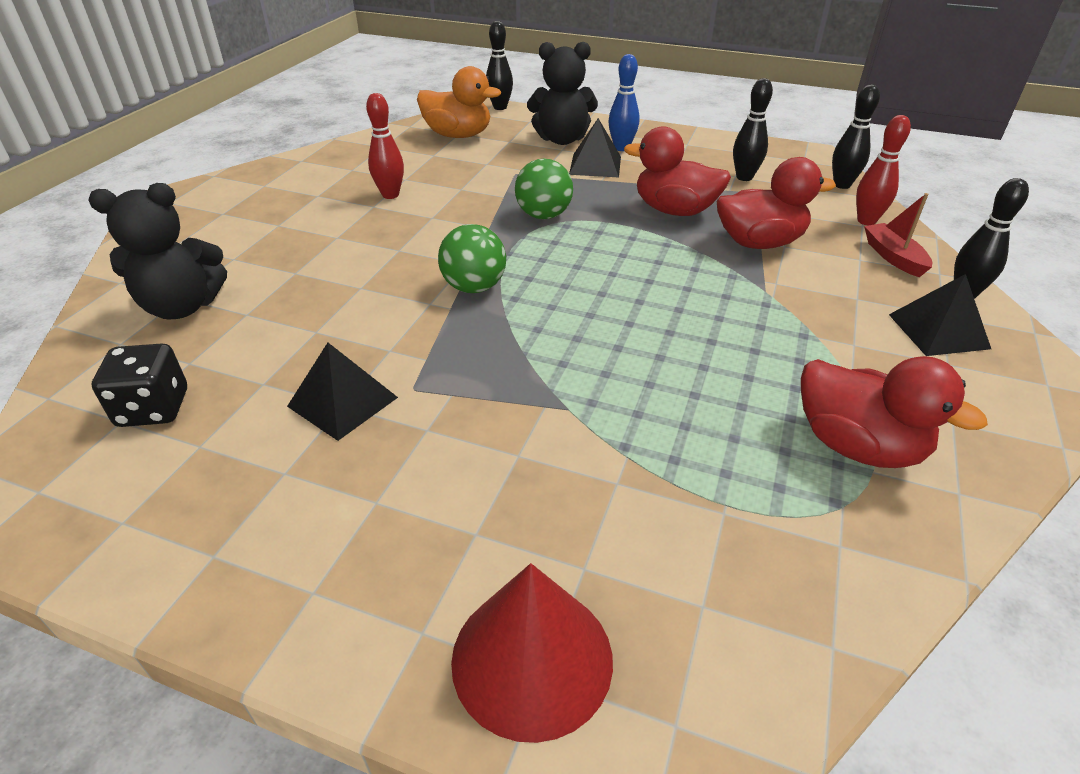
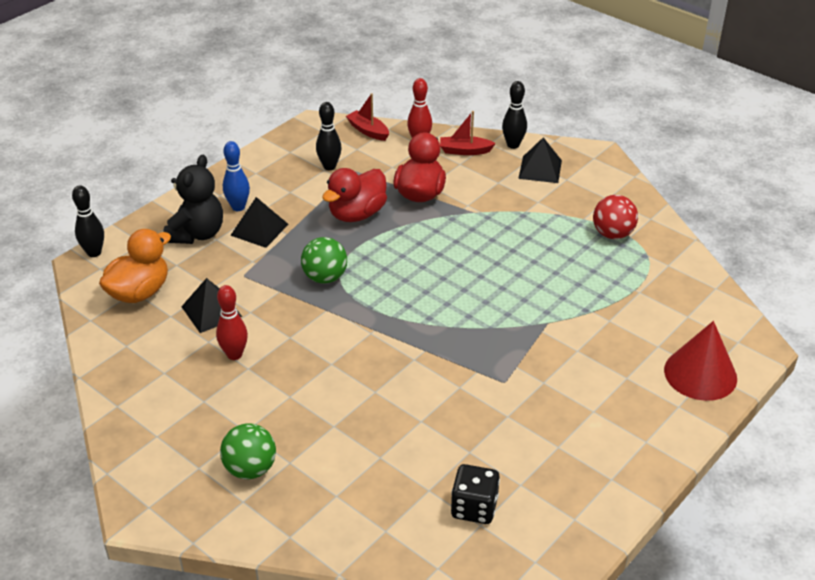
camera: 70 degrees left, 0 degrees up
black teddy bear [88,183,227,320] -> none
black pyramid [287,343,398,441] -> black pyramid moved to [181,278,242,333]
green ball [438,224,506,293] -> green ball moved to [220,423,276,479]
red duck [801,356,988,468] -> red ball [593,195,638,239]
black bowling pin [832,85,880,189] -> red boat [346,93,389,141]

